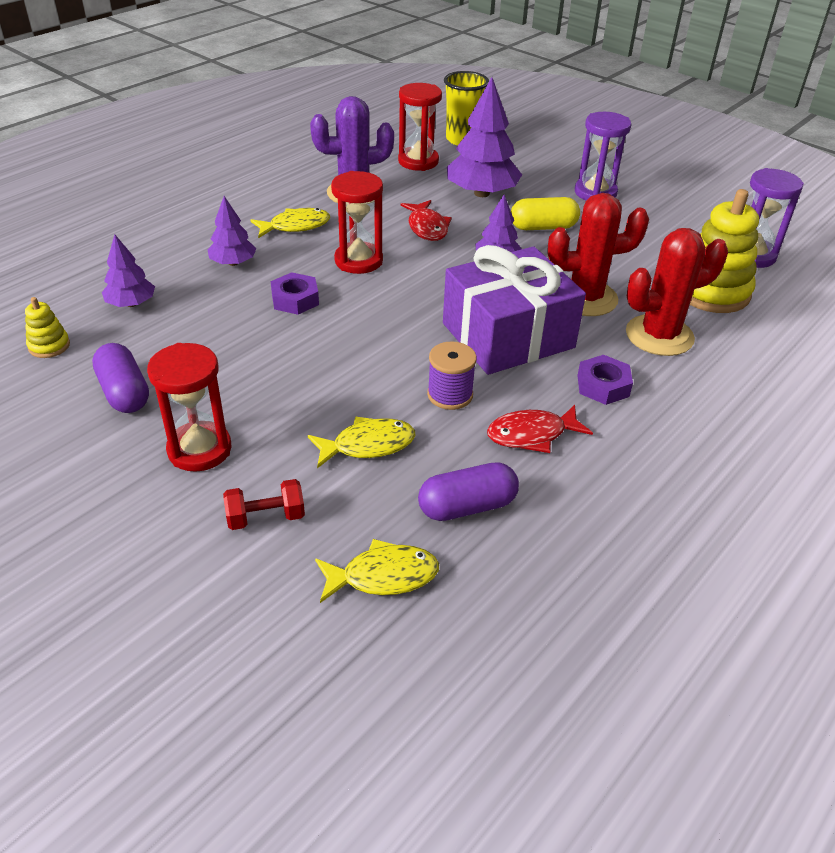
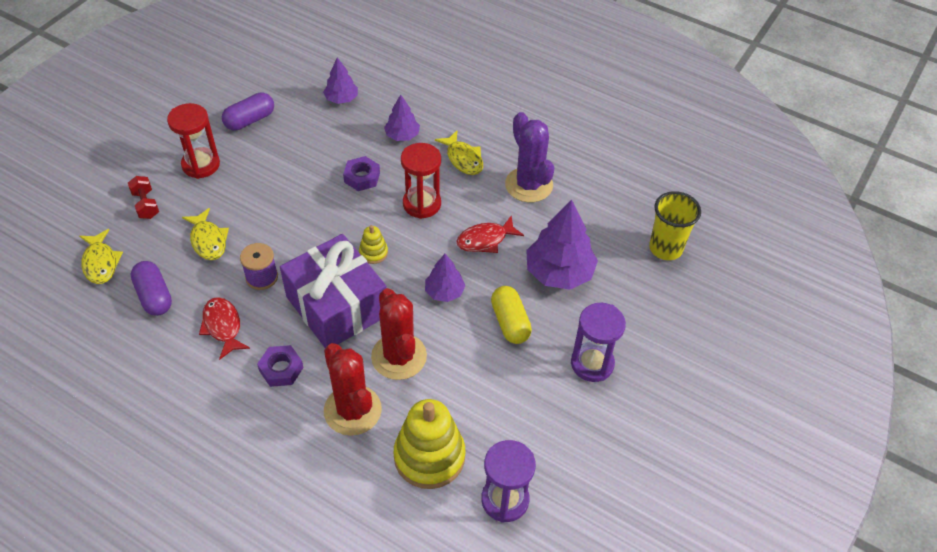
camera: 80 degrees right, 10 degrees up
yellow stacking toy [25,297,70,358] -> yellow stacking toy moved to [359,225,388,264]
red hourglass [398,83,442,171] -> none

